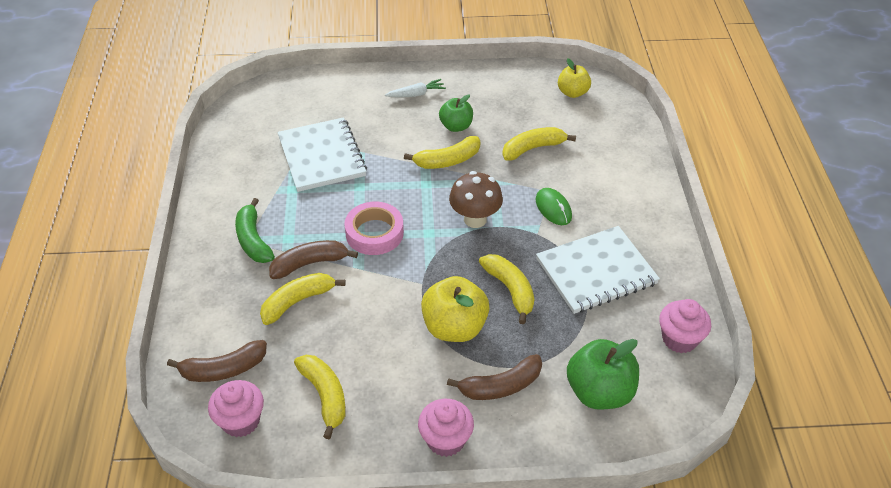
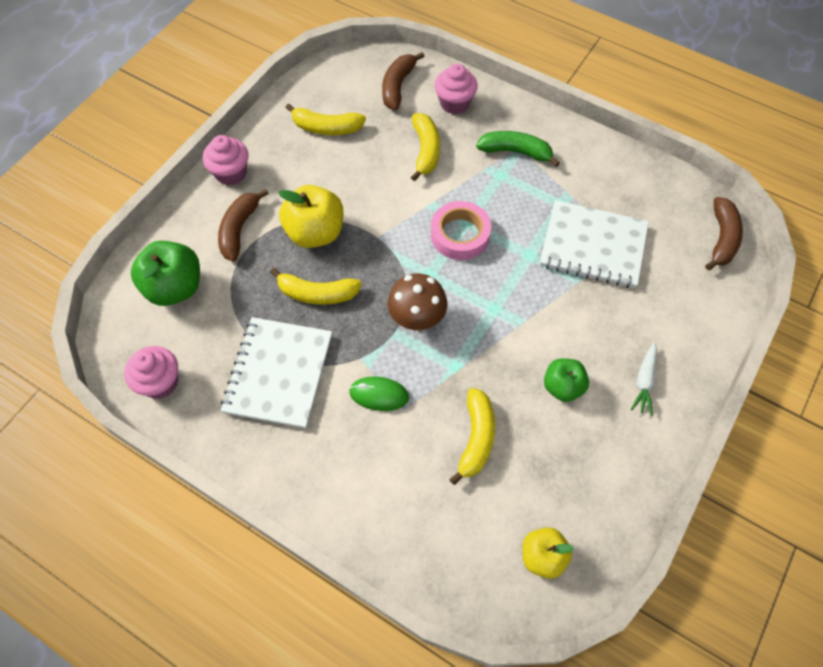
camera: 125 degrees right, 15 degrees up
pink cupcake [208,380,264,437] -> pink cupcake moved to [435,64,478,114]
brown banana [269,240,358,279] -> brown banana moved to [705,197,743,271]
yellow banana [404,136,480,169] -> none

